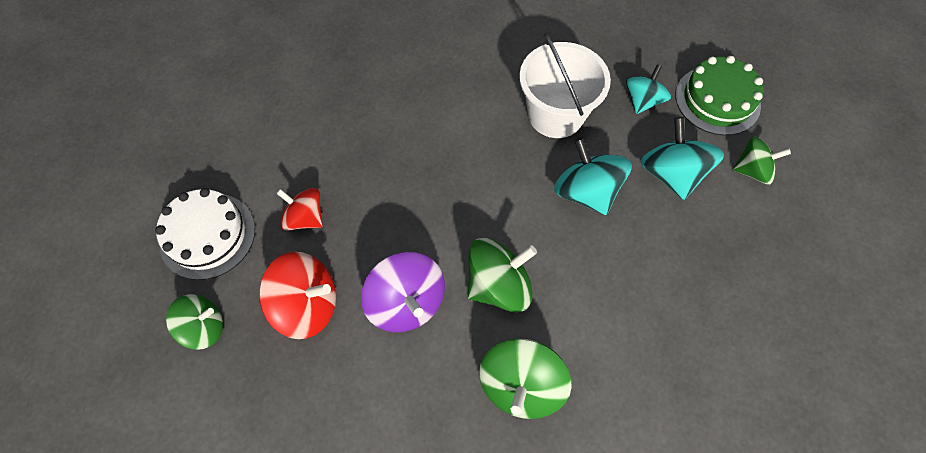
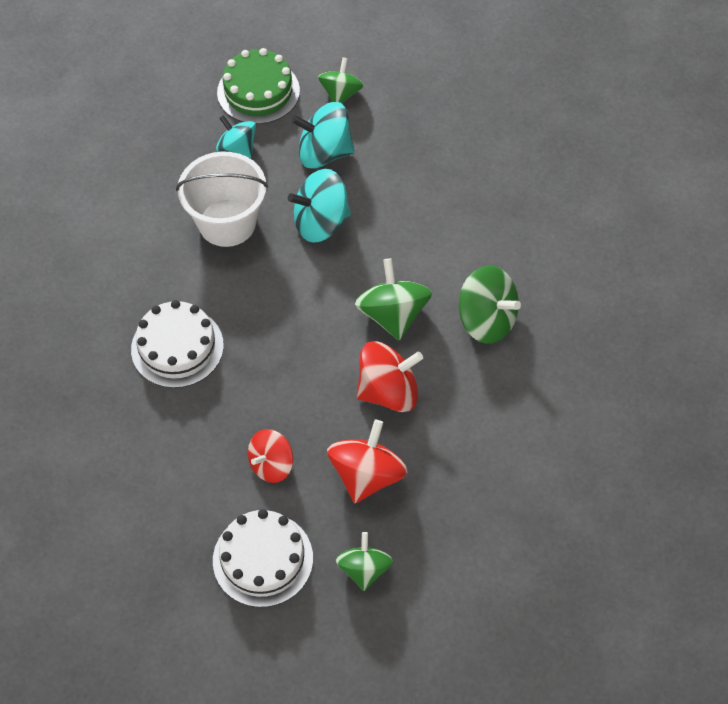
camera: 75 degrees left, 5 degrees down
purple spinning top [361,252,445,332] -> red spinning top [356,341,423,412]
none -> white cake [131,300,224,388]

